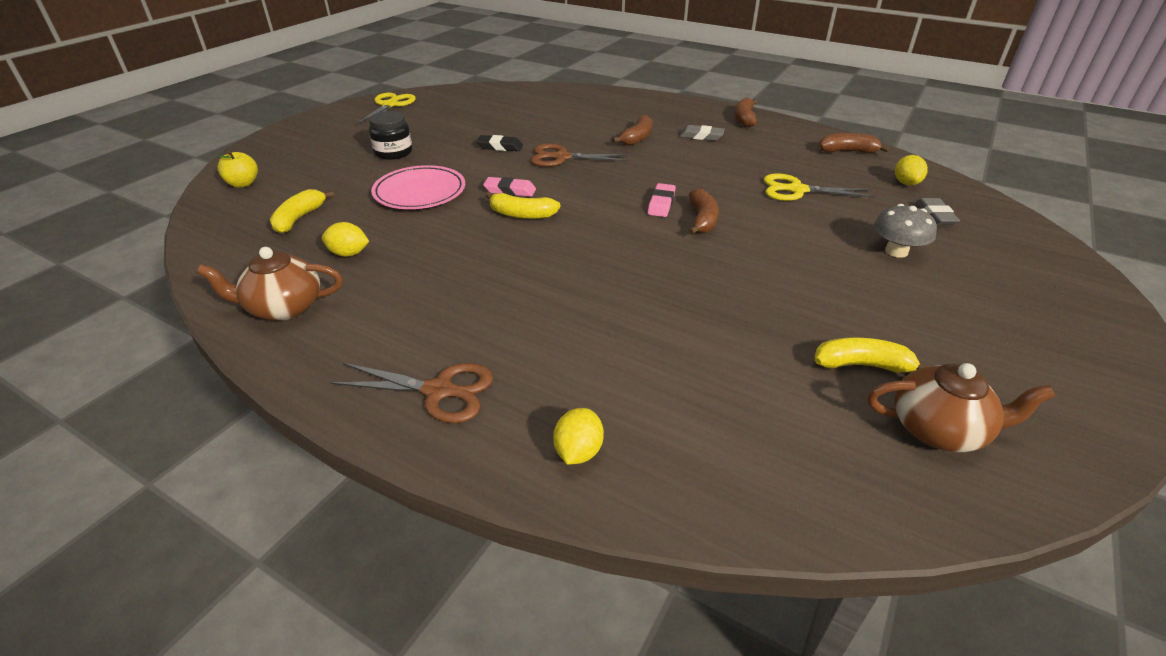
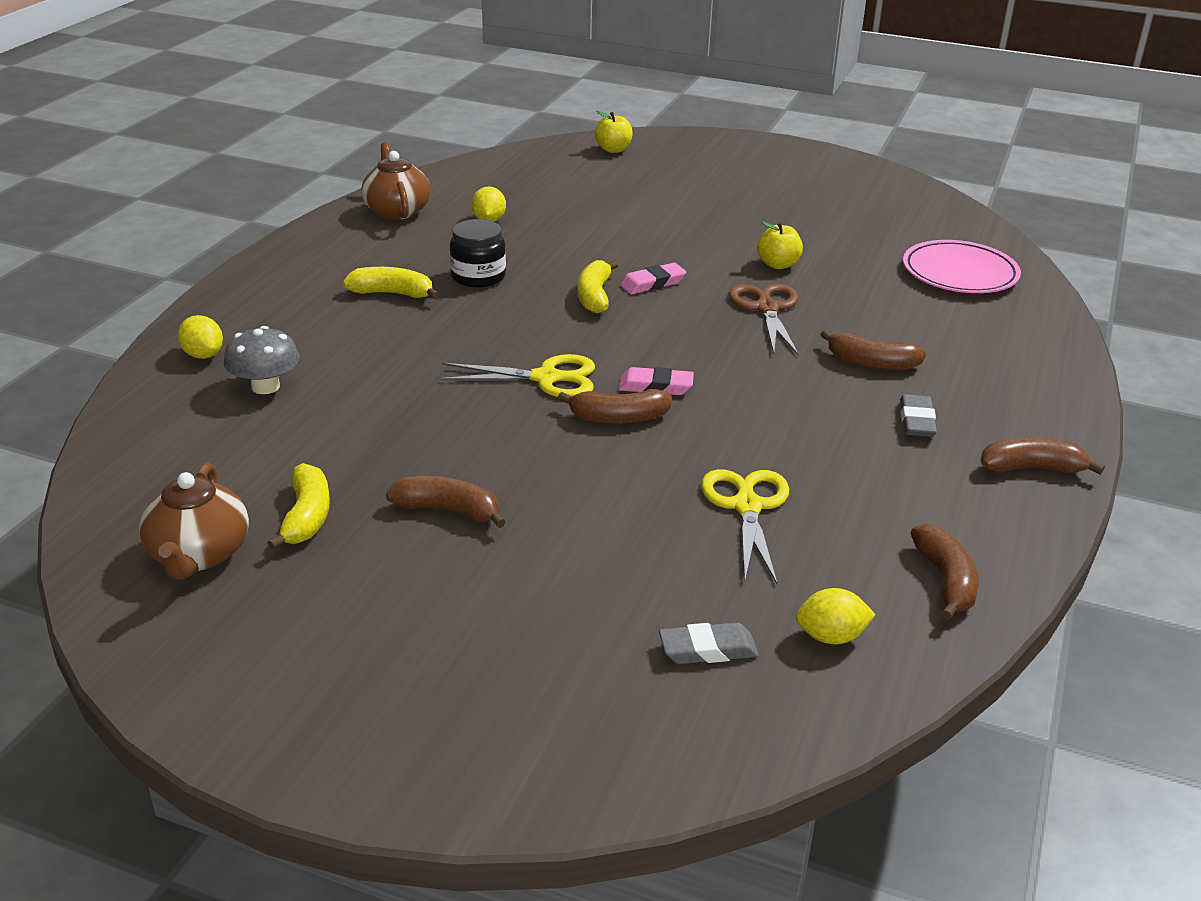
camera: 80 degrees right, 5 degrees down
yellow banana [270,189,334,234] -> yellow banana moved to [343,267,439,299]
brown scissors [330,363,493,423] -> none
yellow scissors [358,93,416,124] -> yellow scissors moved to [439,354,595,397]
black jar [369,111,412,160] -> black jar moved to [450,219,506,288]
pink plate [371,165,465,209] -> pink plate moved to [903,240,1021,293]
black eraser [476,135,523,151] -> yellow apple [757,221,803,269]
pink eraser [483,177,536,197] -> pink eraser turned 60 degrees clockwise [620,263,686,294]
yellow lemon [553,408,604,465] -> yellow lemon turned 45 degrees clockwise [178,315,223,359]
grey mushroom [874,204,937,258] -> grey mushroom moved to [224,326,300,394]
none -> brown banana [386,476,506,528]

